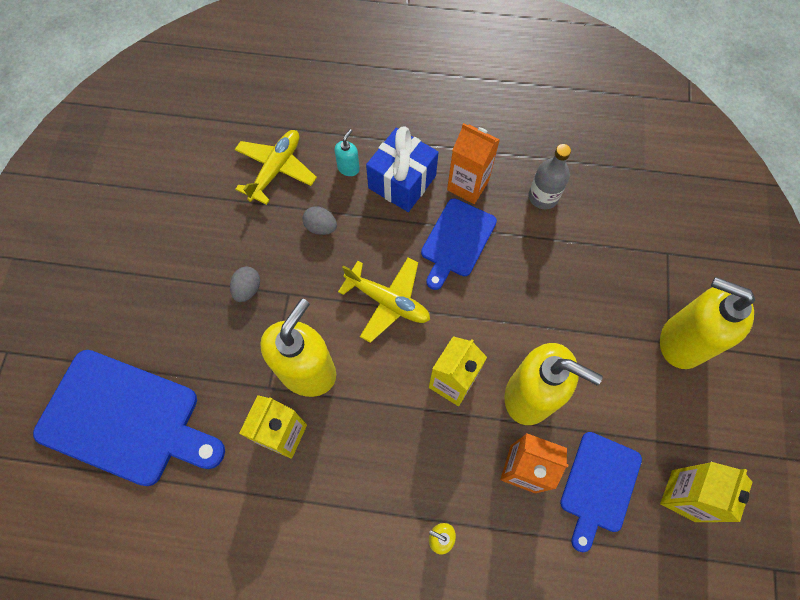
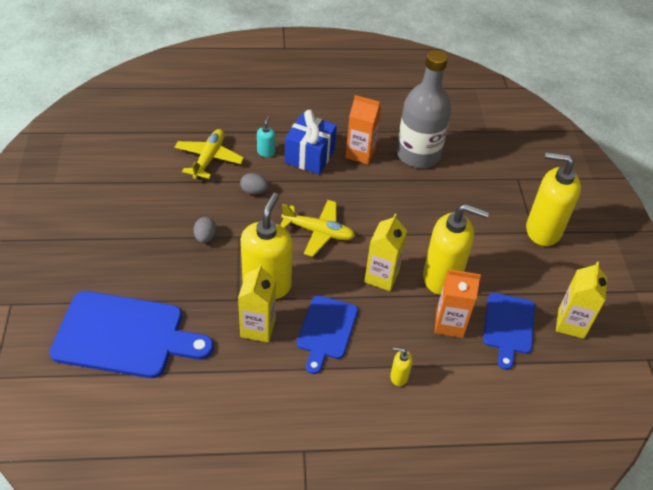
camera: 15 degrees left, 20 degrees down
blue cutting board [421,198,497,290] -> blue cutting board moved to [297,295,358,374]
grey bottle [529,144,571,209] -> grey bottle [397,50,451,168], size x1.90

